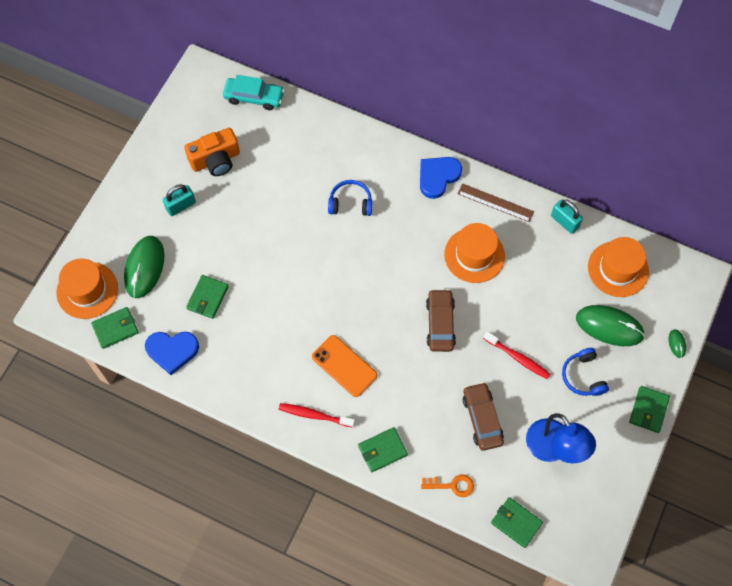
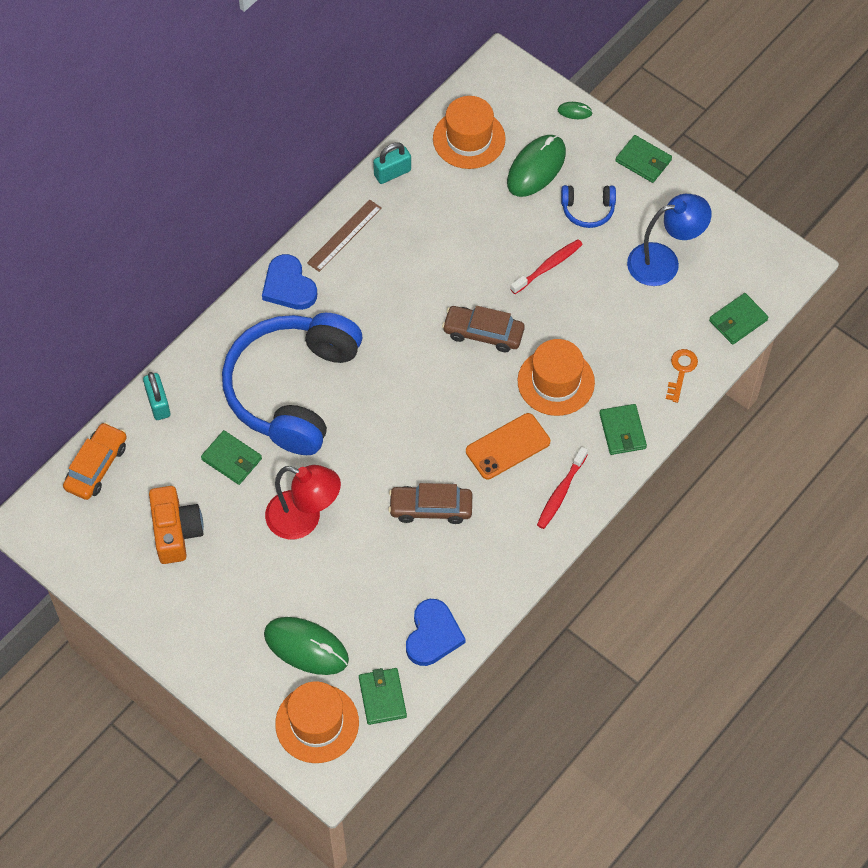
camera: 75 degrees left, 5 degrees down
turquoise padlock [163,184,196,216] -> turquoise padlock moved to [143,372,170,420]
green wallet [186,275,229,319] -> green wallet moved to [201,430,262,485]
turquoise car [223,75,284,110] -> orange car [63,422,127,500]
blue headphones [328,180,372,216] -> blue headphones [222,313,362,455], size x2.48
orange hat [444,223,505,283] -> orange hat moved to [517,339,595,416]
brown car [463,382,504,450] -> brown car moved to [388,483,472,524]
none -> red lamp [265,465,341,539]

